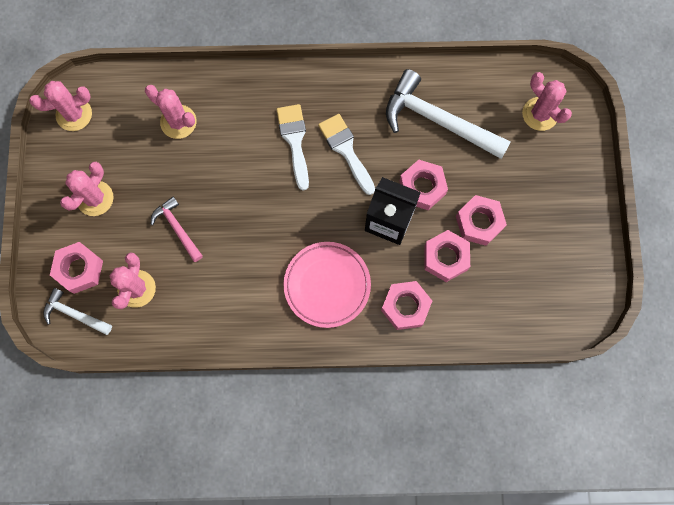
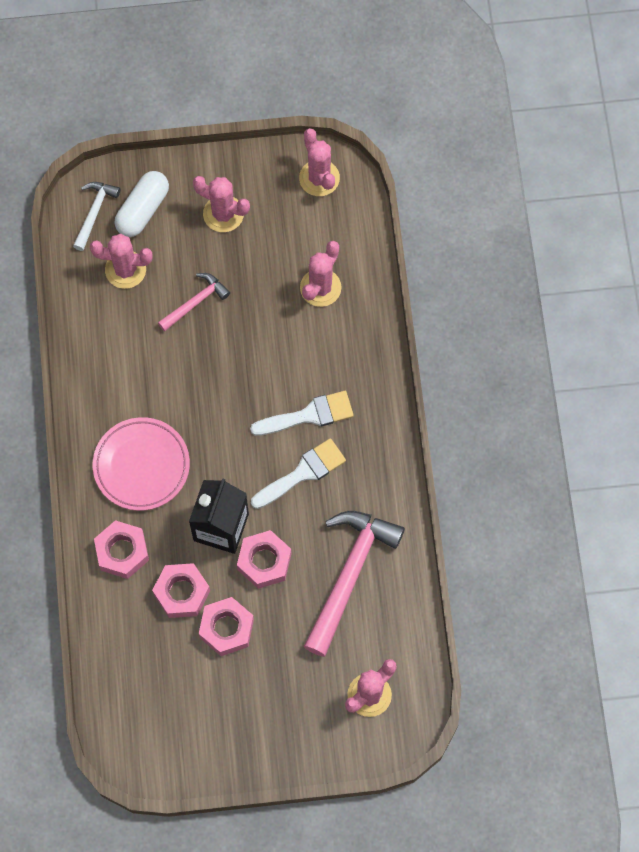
camera: 85 degrees right, 5 degrees down
pink nut [50,242,103,294] -> white capsule [115,171,169,237]
white hammer [386,69,511,159] -> pink hammer [304,511,405,657]

